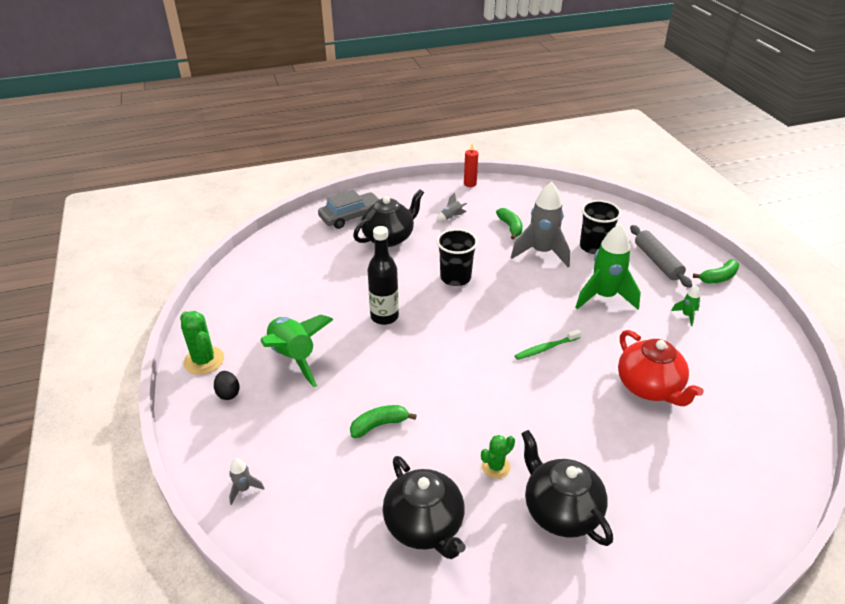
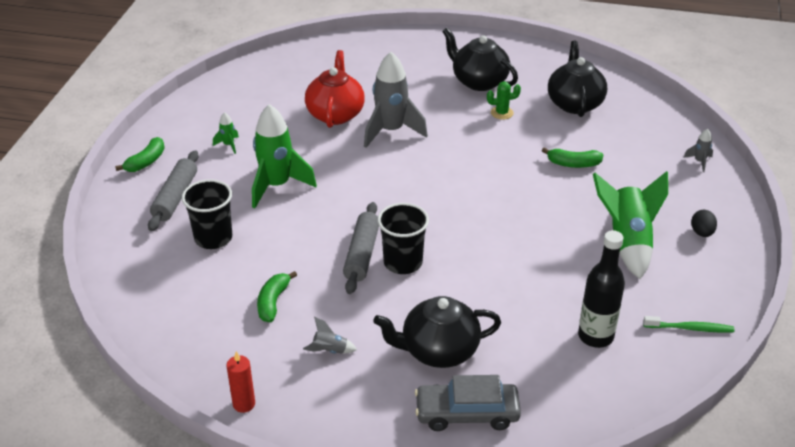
camera: 150 degrees left, 0 degrees up
green cactus [180,311,224,375] -> none
black bottle [368,226,399,325] -> black bottle moved to [578,230,625,348]
grey rocket [511,182,570,267] -> grey rocket moved to [364,52,428,148]
green toothbrush [515,329,581,360] -> green toothbrush moved to [643,316,734,333]
black teapot [521,430,613,546] -> black teapot turned 135 degrees clockwise [442,28,518,91]
green banana [693,260,739,283] -> green banana turned 120 degrees clockwise [115,137,165,172]
none -> grey rolling pin [343,202,379,294]

